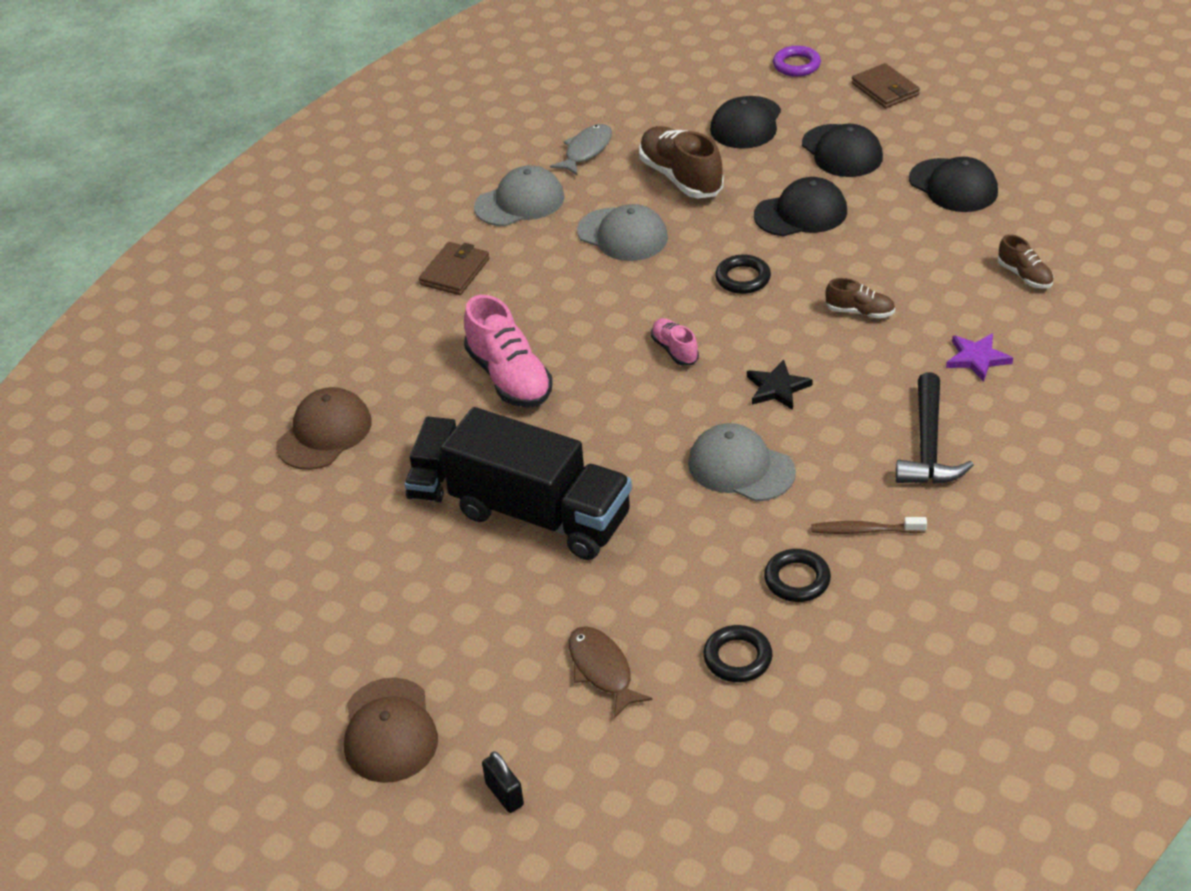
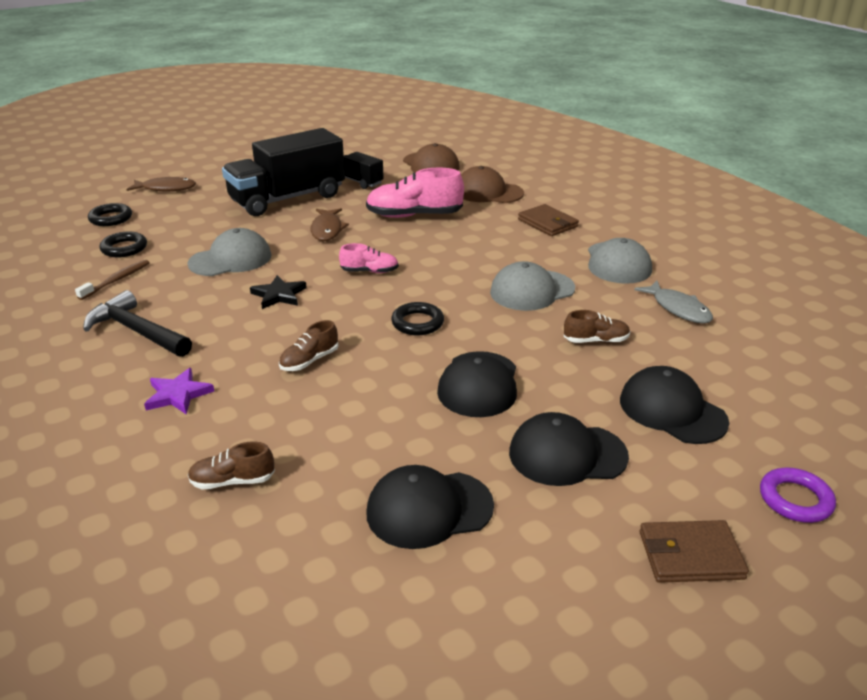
camera: 115 degrees right, 10 degrees down
brown cap [344,677,438,783] -> brown cap moved to [461,166,524,203]
black padlock [482,751,524,813] -> none
brown shoe [639,126,724,198] -> brown shoe [564,310,630,343], size x0.53
none -> brown fish [311,208,349,241]

